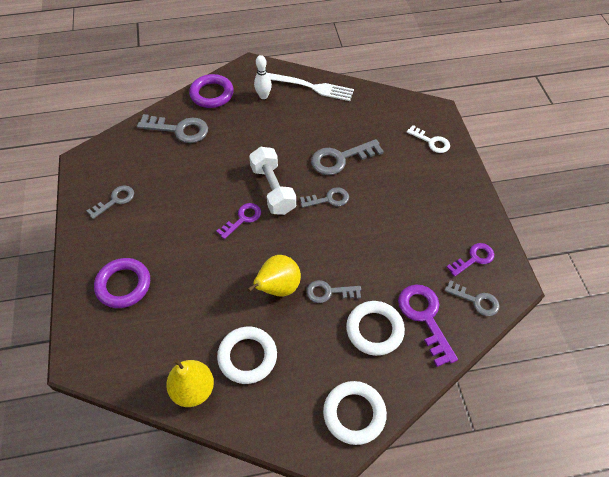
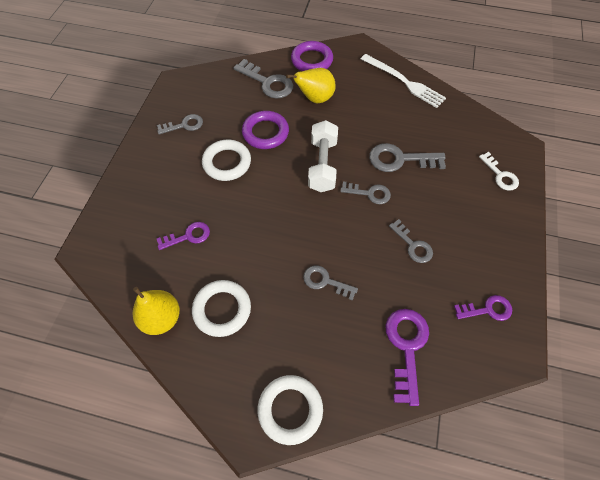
camera: 25 degrees right, 5 degrees up
purple ring [94,258,150,308] -> purple ring moved to [242,111,289,149]
purple key [216,203,261,239] -> purple key moved to [157,222,210,250]
yellow pear [247,255,301,296] -> yellow pear moved to [286,68,336,103]
white bowling pin [254,55,272,99] -> none
white ring [346,301,405,356] -> white ring moved to [202,140,251,181]
grey key [444,280,500,316] -> grey key moved to [389,219,433,263]

